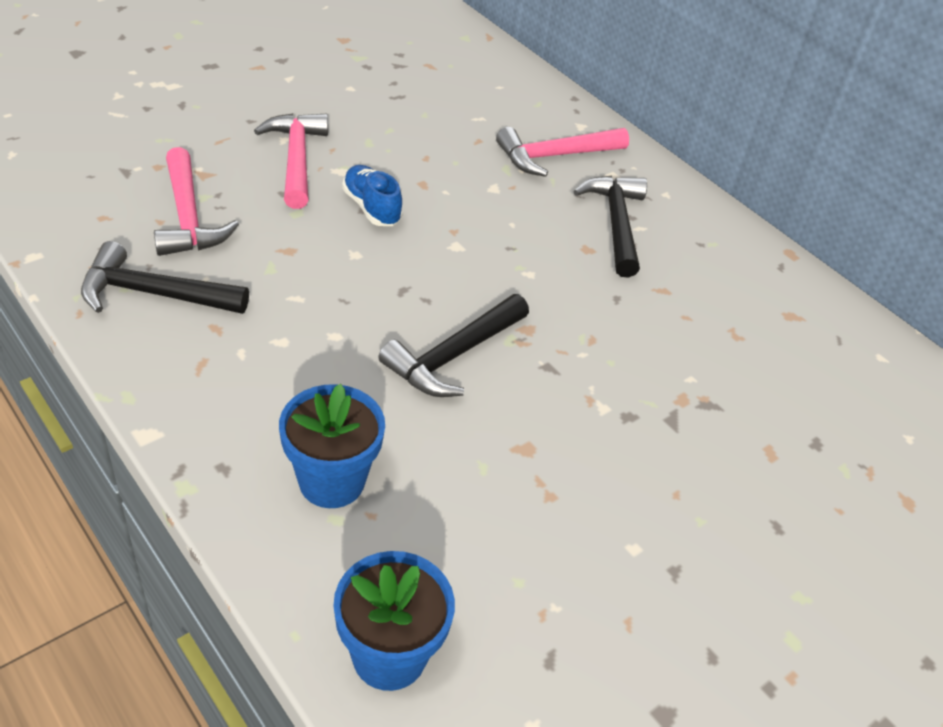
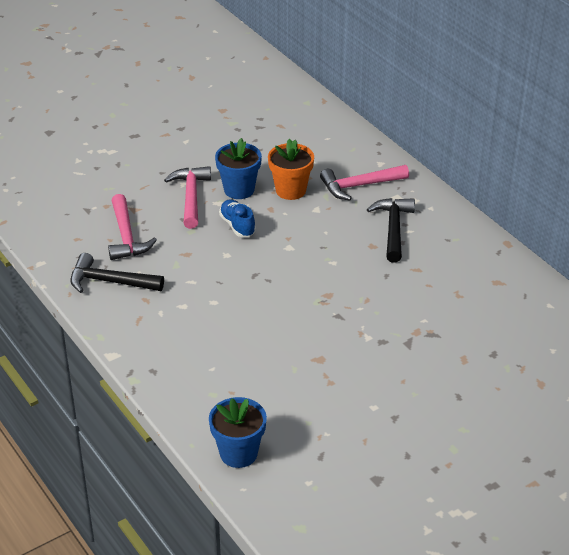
camera: 10 degrees right, 5 degrees down
blue flower pot [279,384,385,508] -> blue flower pot moved to [215,138,262,199]
black hammer [378,294,529,397] -> none
none -> orange flower pot [268,139,314,200]

